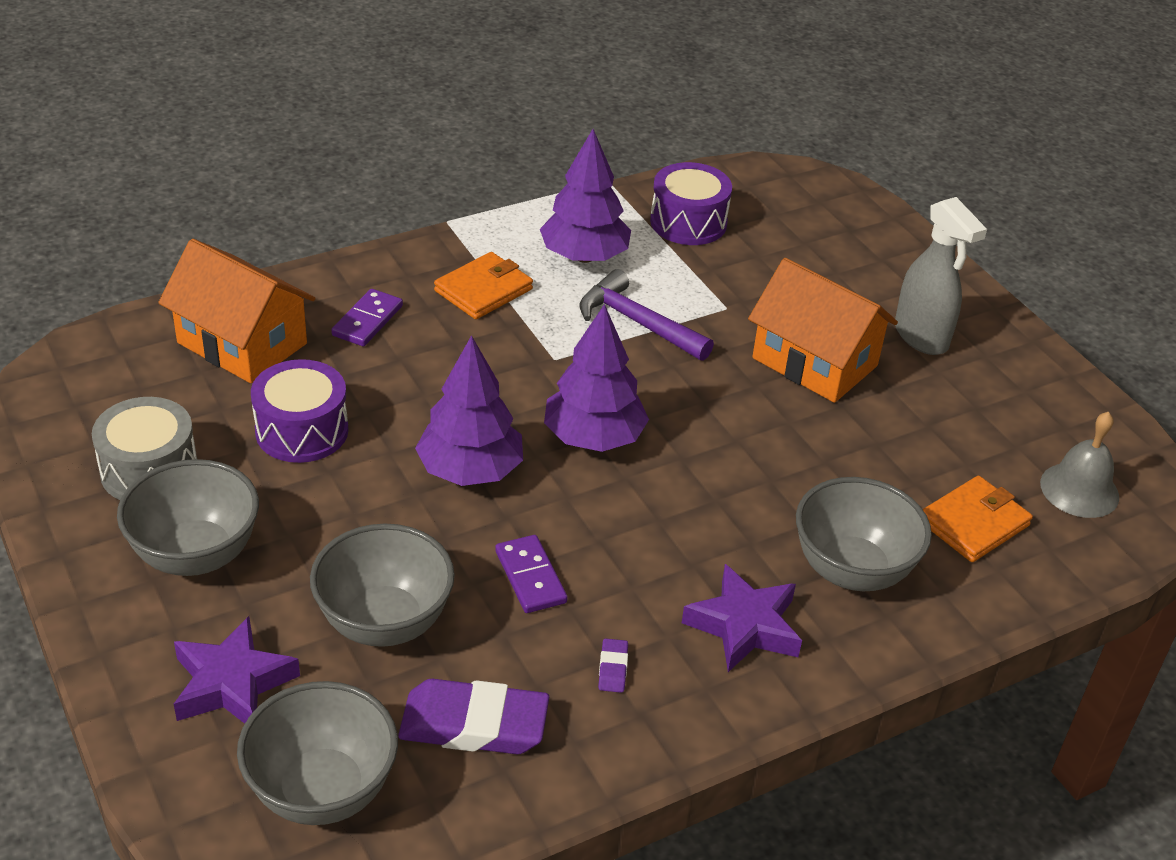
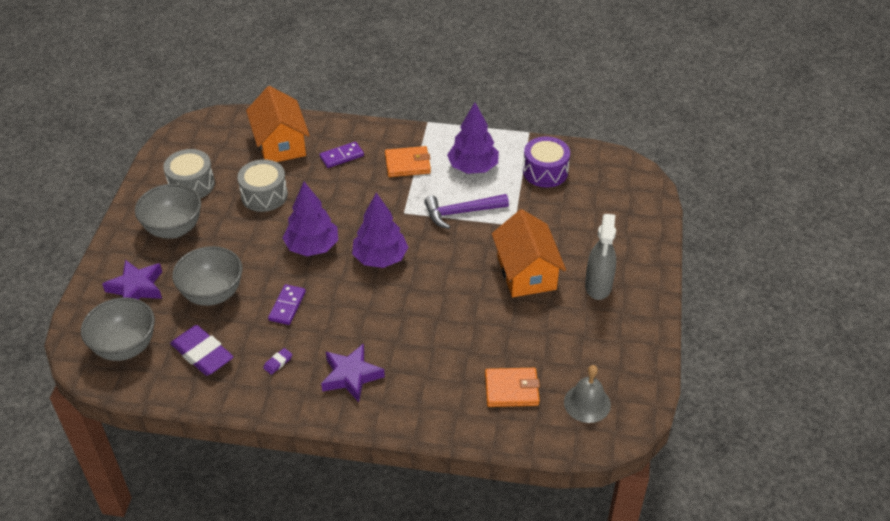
camera: 40 degrees right, 5 degrees up
purple drum [251,359,349,463] -> grey drum [237,159,288,212]
purple hammer [580,269,714,361] -> purple hammer turned 90 degrees counterclockwise [424,194,509,229]
grey bowl [796,477,932,591] -> none

